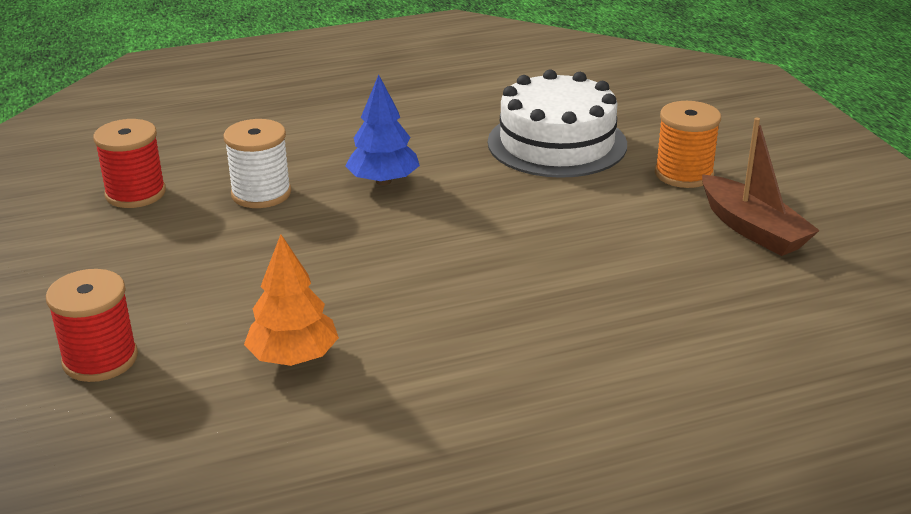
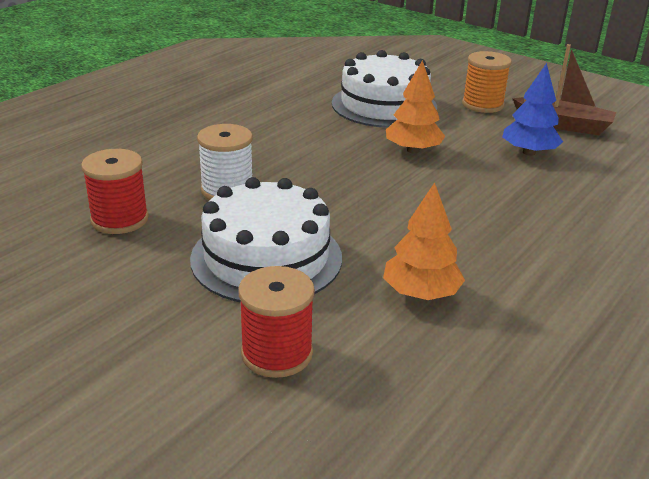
camera: 35 degrees left, 0 degrees up
blue tree [345,74,420,185] -> blue tree moved to [502,63,563,156]
none -> white cake [190,177,342,302]
none -> orange tree [386,60,445,153]

